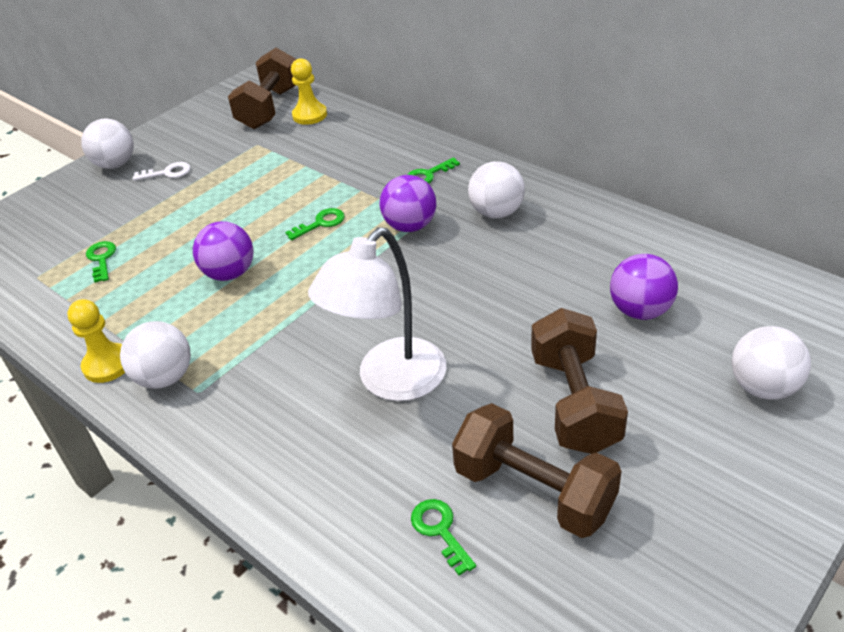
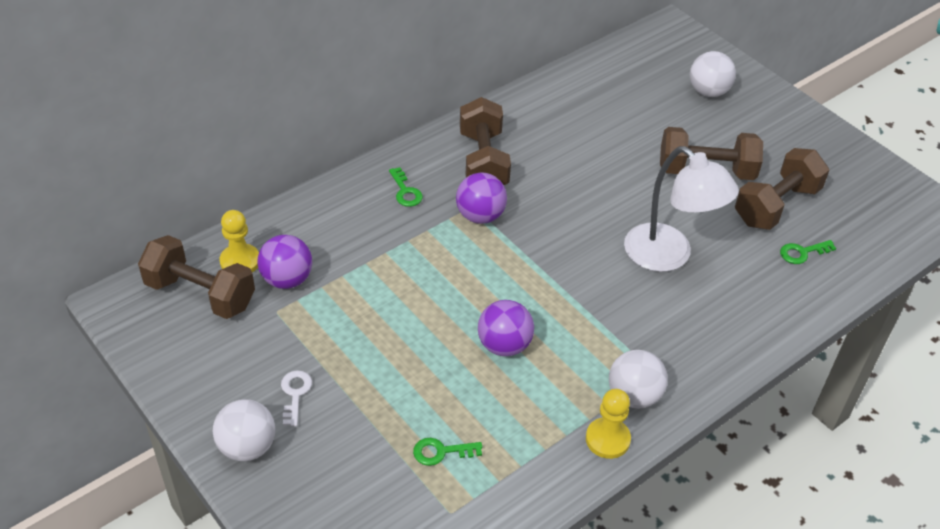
camera: 85 degrees left, 5 degrees up
green key [285,208,345,240] -> none
white ball [468,161,525,219] -> brown dumbbell [460,97,511,185]
purple ball [610,254,678,320] -> purple ball moved to [257,235,312,289]

